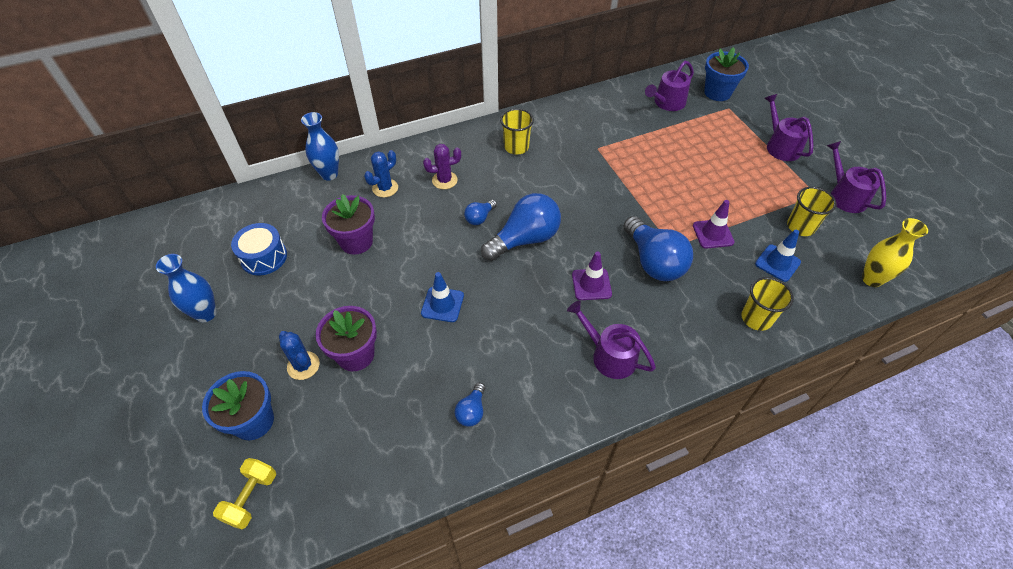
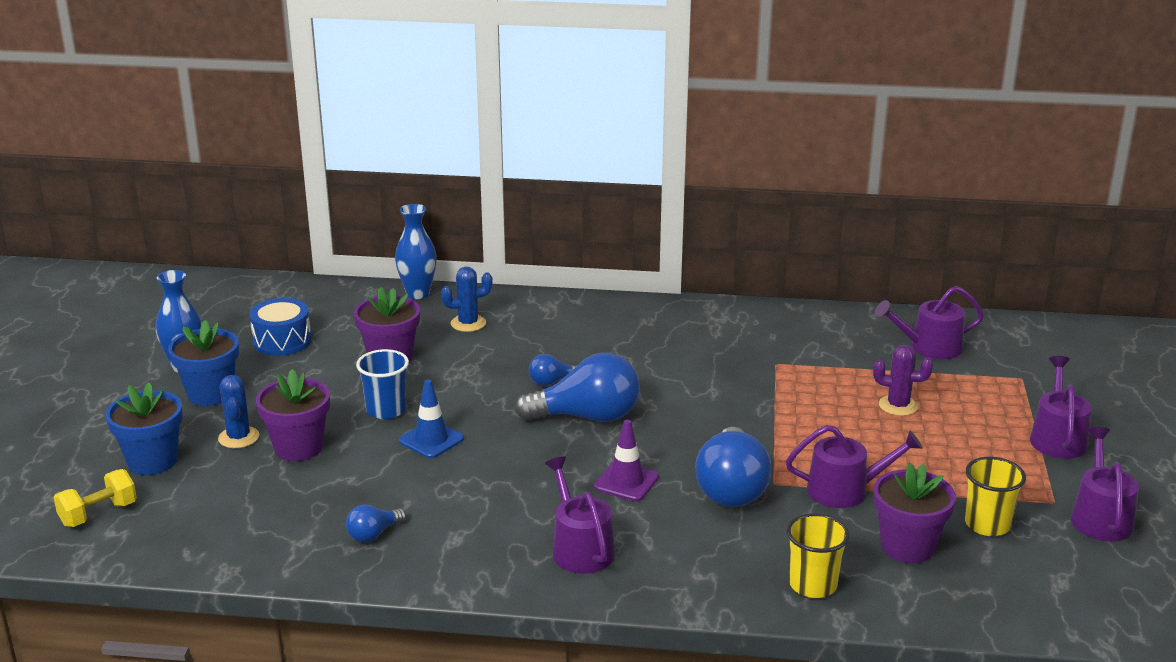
camera: 30 degrees right, 25 degrees down
purple cactus [423,144,461,189] -> purple cactus moved to [873,345,933,416]
yellow cup [500,109,534,154] -> none
purple traffic cone [693,200,734,249] -> purple watering can [786,425,923,508]
blue flower pot [704,47,749,101] -> blue flower pot moved to [168,320,239,406]
blue traffic cone [755,230,801,282] -> purple flower pot [874,463,956,563]
yellow vase [862,218,928,287] -> none
none -> blue cup [356,349,409,419]

